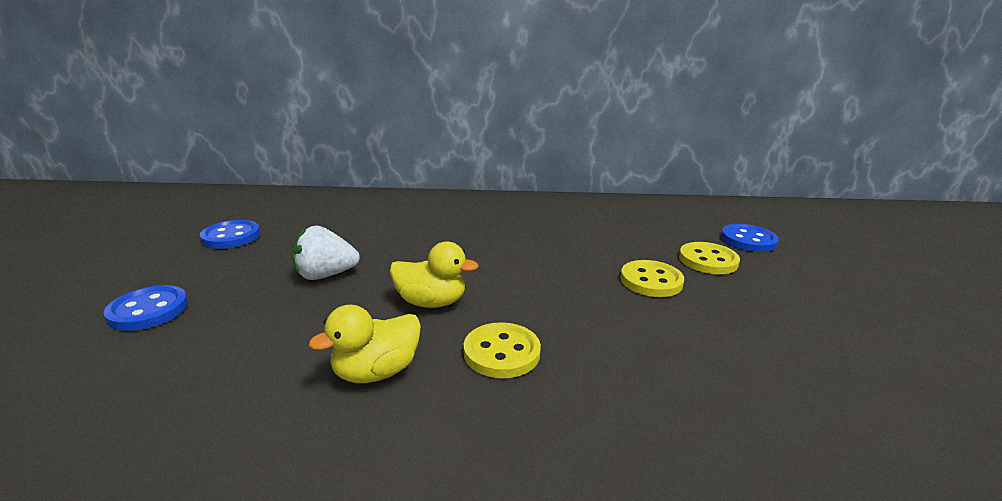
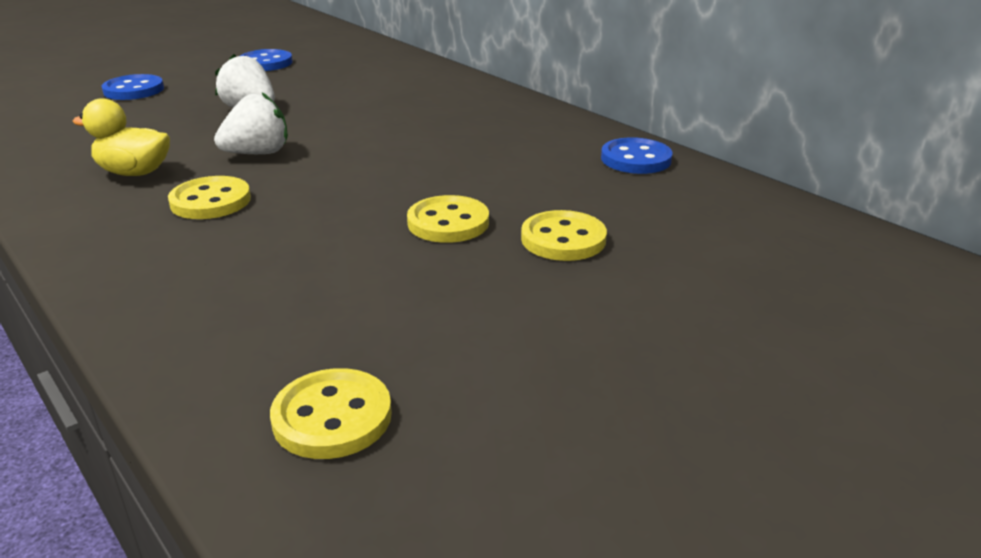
camera: 50 degrees right, 5 degrees up
yellow duck [390,242,479,308] -> white strawberry [214,93,288,154]
blue button [721,224,779,252] -> blue button moved to [601,137,673,174]
none -> yellow button [270,368,392,459]

